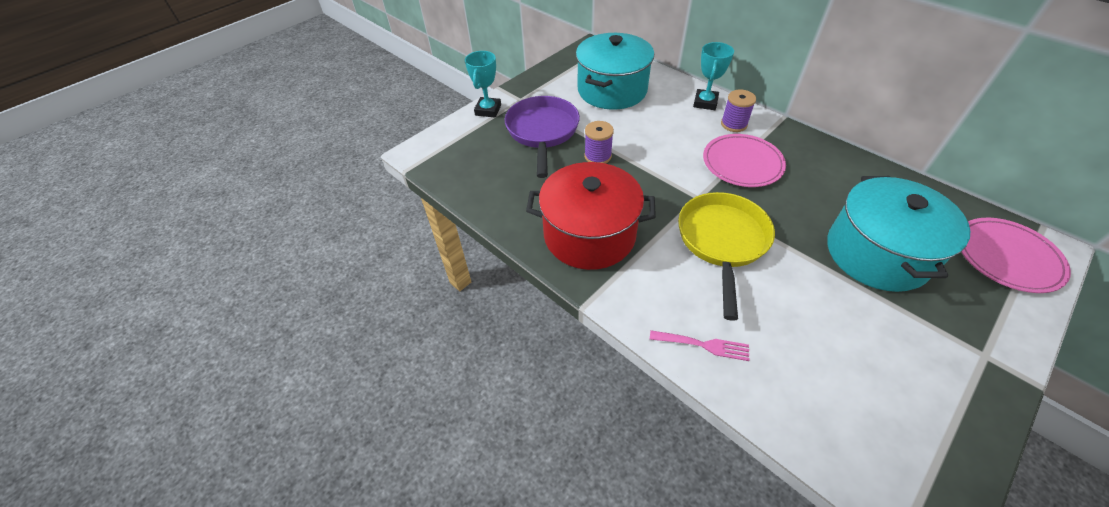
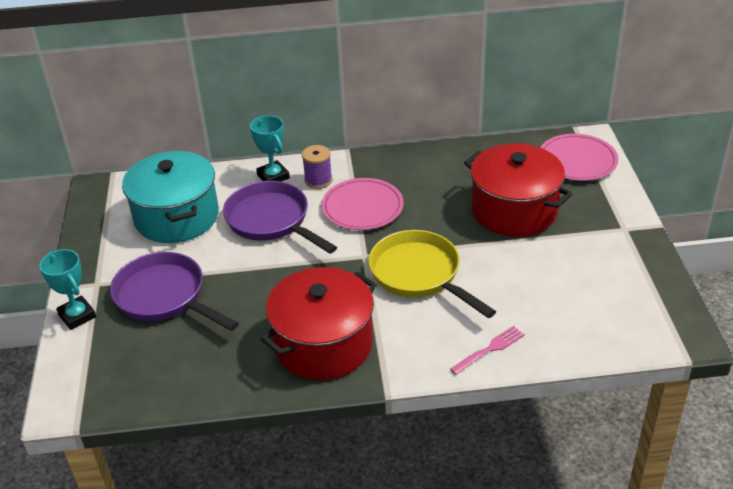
camera: 50 degrees left, 10 degrees down
purple spool [584,121,614,164] -> none
turquoise pot [827,176,970,292] -> red pot [464,143,572,237]
none -> purple pan [223,181,337,254]

